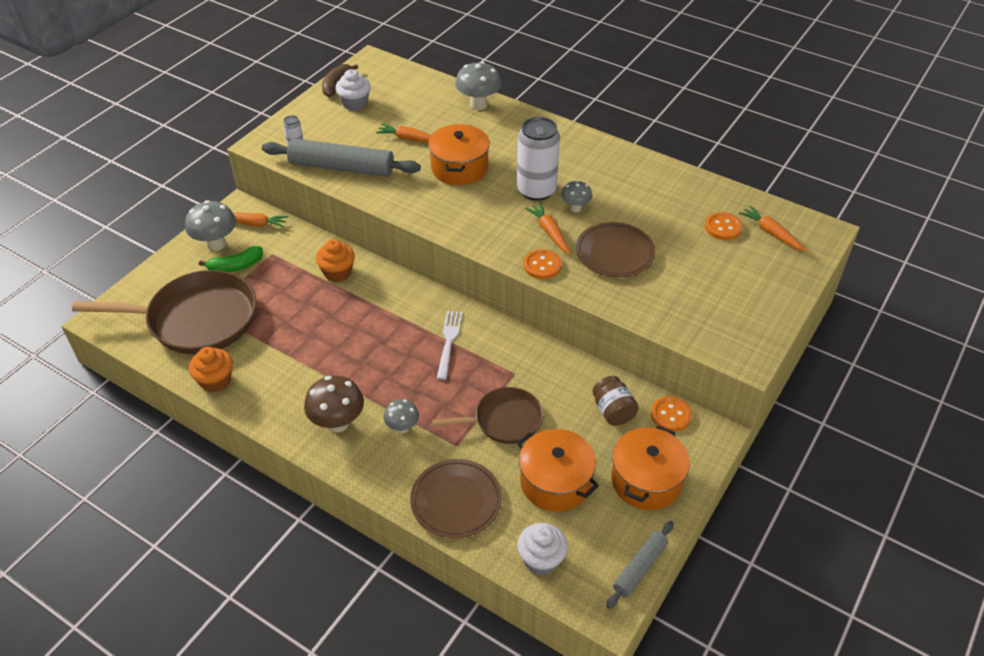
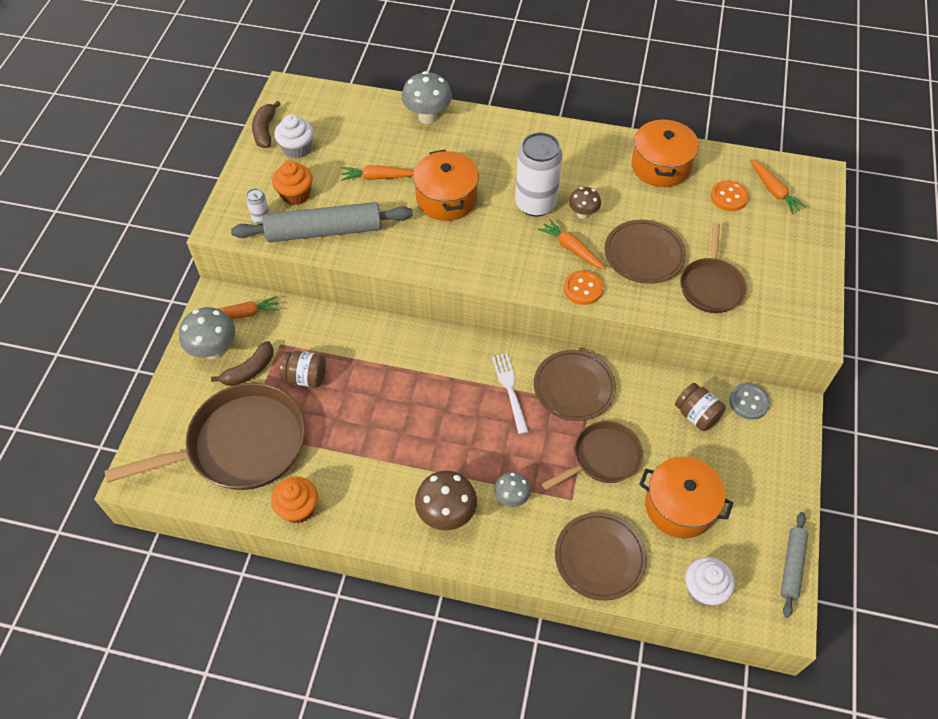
camera: 20 degrees left, 10 degrees up
green banana [199,246,263,272] -> brown banana [211,341,273,386]
orange cupcake [316,239,355,282] -> orange cupcake moved to [272,161,313,205]
grey mushroom [561,180,592,212] -> brown mushroom [569,187,601,219]
orange pot [611,426,690,510] -> orange pot moved to [631,118,699,187]
orange button [651,396,692,432] -> grey button [729,383,770,420]
orange carrot [739,205,806,251] -> orange carrot turned 150 degrees counterclockwise [750,159,807,214]
none -> brown jar [280,351,326,388]
none -> brown plate [534,350,616,421]
none -> brown pan [680,223,747,313]

